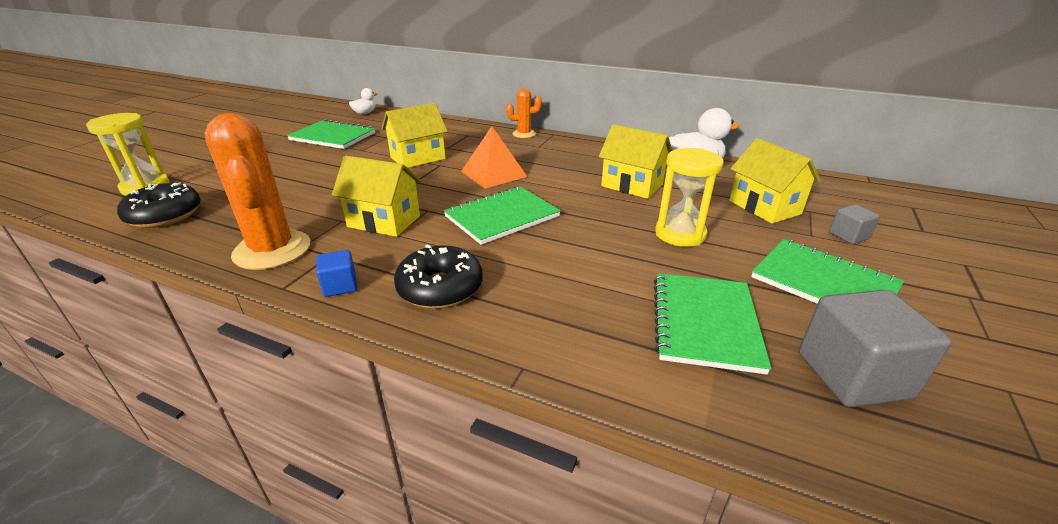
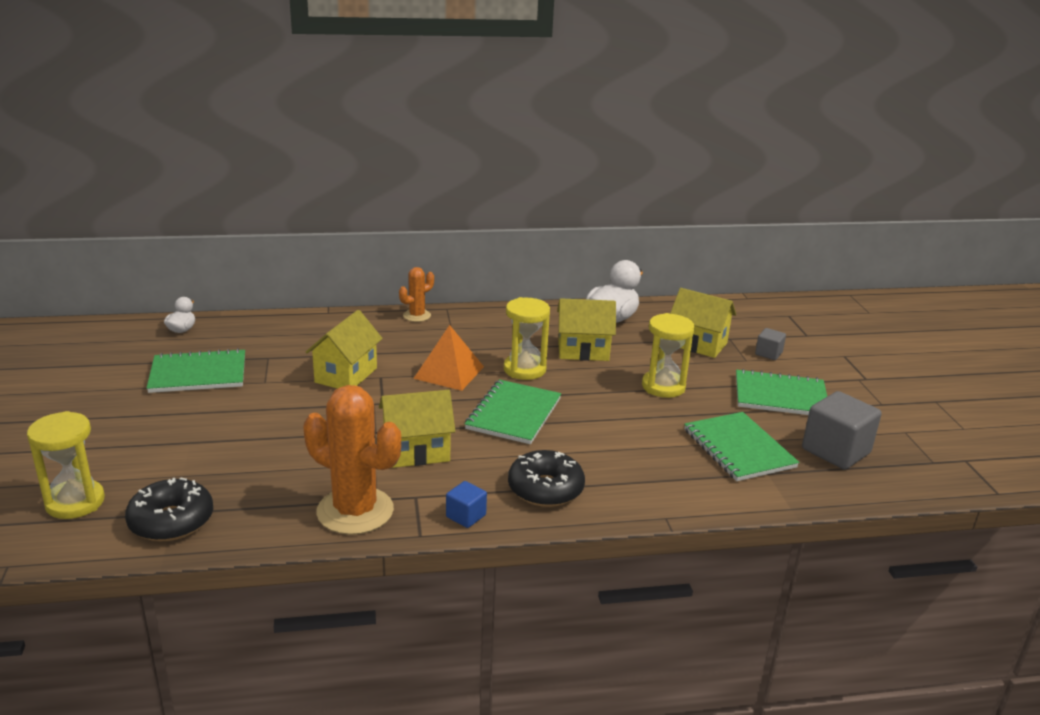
camera: 35 degrees left, 5 degrees down
none -> yellow hourglass [504,297,550,380]

